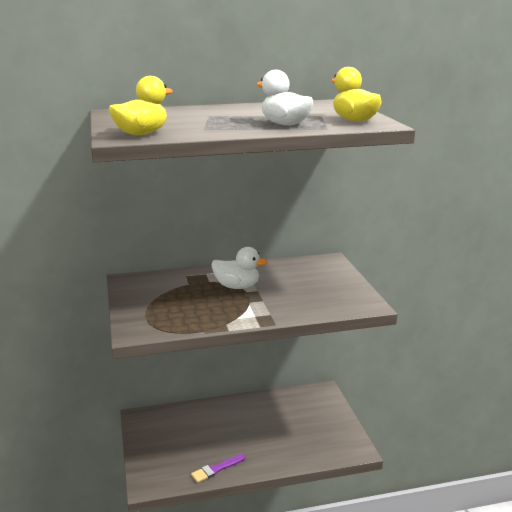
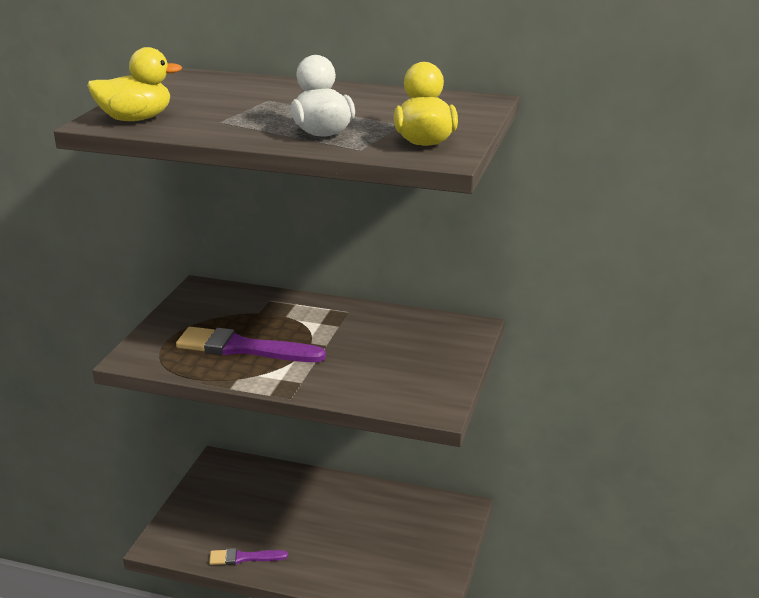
camera: 30 degrees right, 5 degrees up
white duck [212,247,268,289] -> none
none -> purple brush [176,327,326,362]

